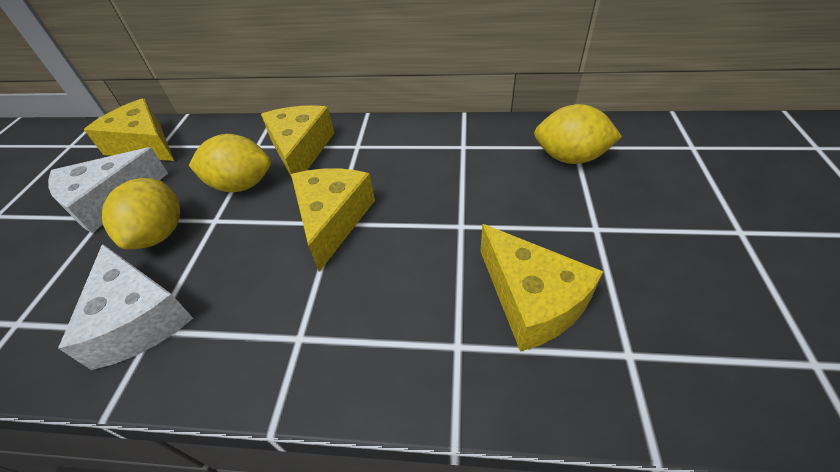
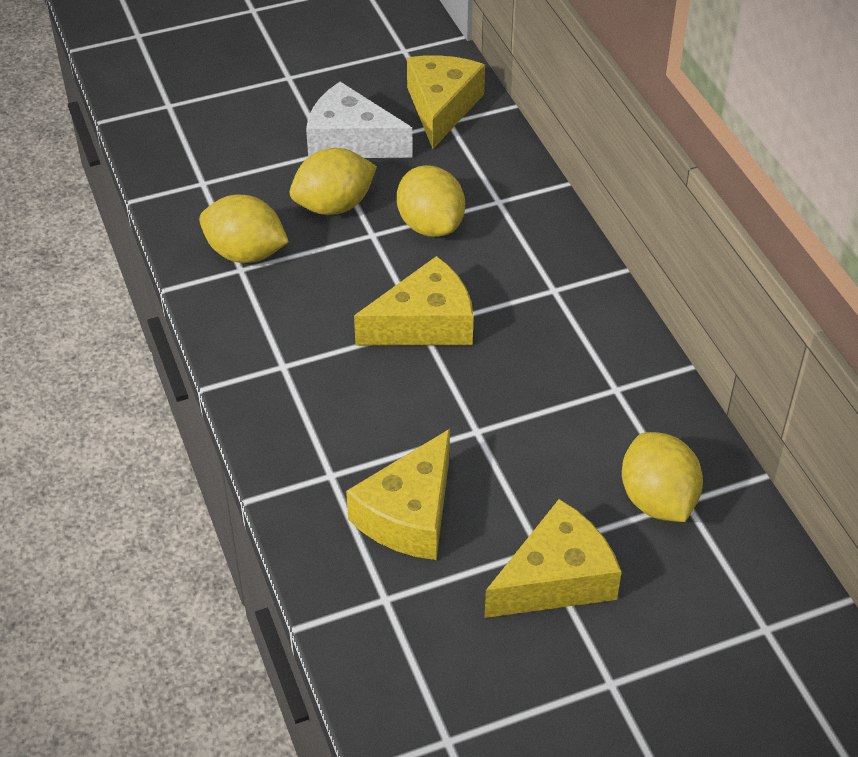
camera: 60 degrees right, 0 degrees up
white cheese [58,244,193,370] -> yellow lemon [199,194,289,263]
yellow cheese [261,105,334,178] -> yellow cheese moved to [484,499,621,618]

